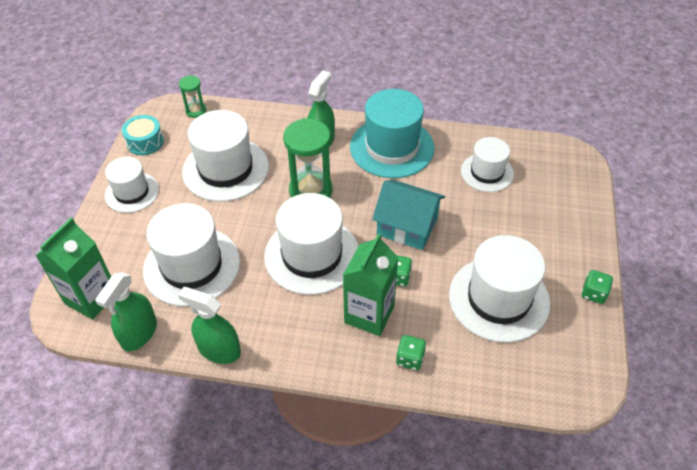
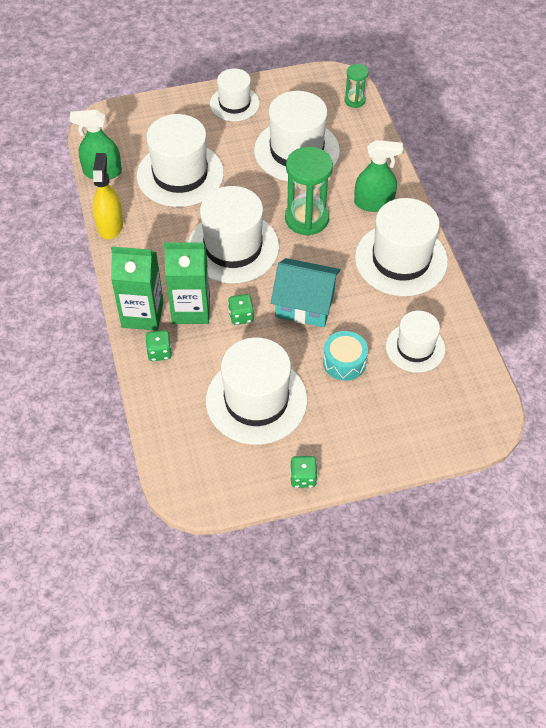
camera: 65 degrees right, 5 degrees up
green carton [35,218,111,320] -> green carton moved to [111,246,164,331]
turquoise drum [122,115,164,155] -> turquoise drum moved to [323,331,368,381]
green spray bottle [178,287,241,364] -> yellow spray bottle [93,153,123,239]
turquoise hat [350,89,435,178] -> white hat [355,198,448,296]
turquoise house [372,180,445,250] -> turquoise house turned 75 degrees counterclockwise [271,258,341,327]

